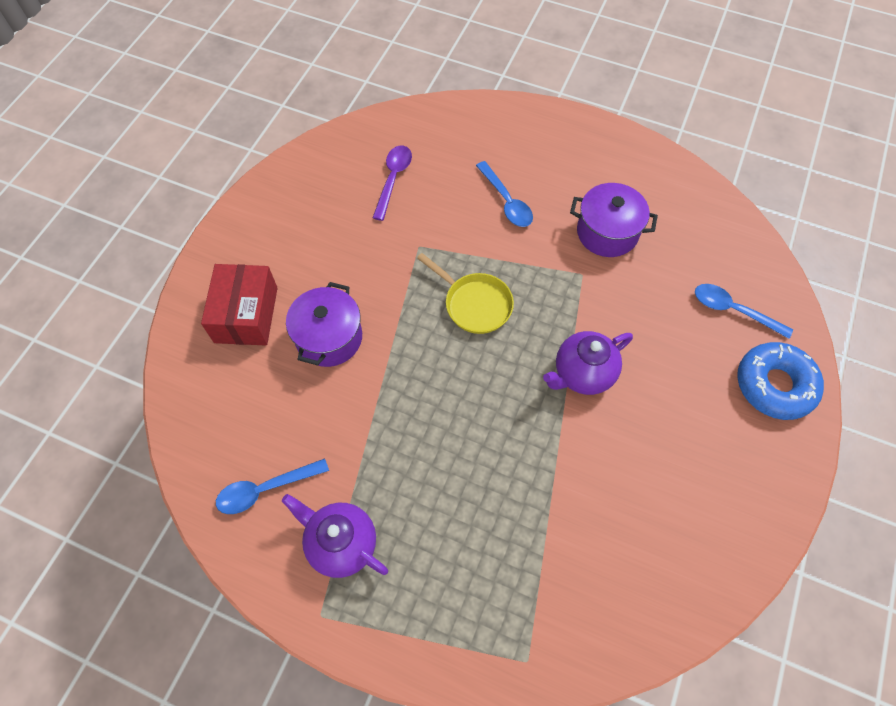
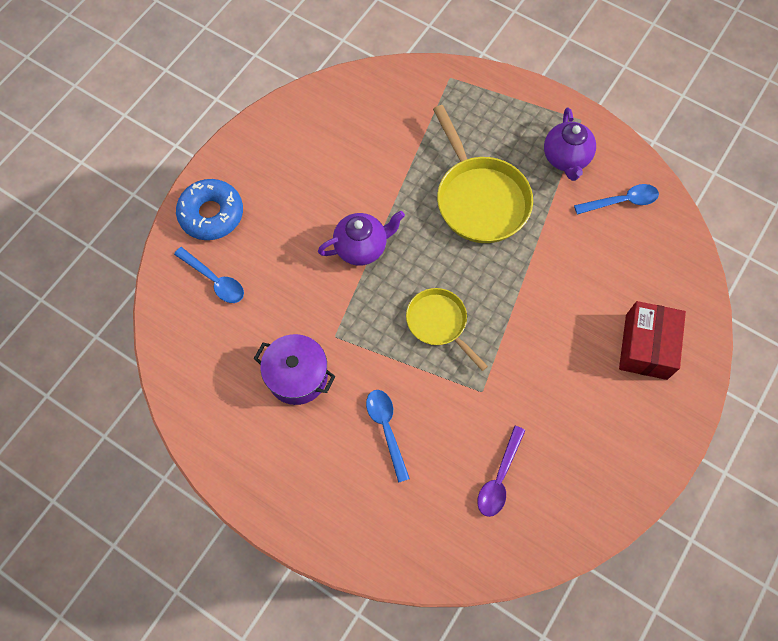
camera: 170 degrees left, 5 degrees up
purple teapot [282,494,388,578] -> purple teapot turned 45 degrees clockwise [544,108,596,181]
purple pot [286,282,362,367] -> none
none -> yellow pan [433,105,533,243]

